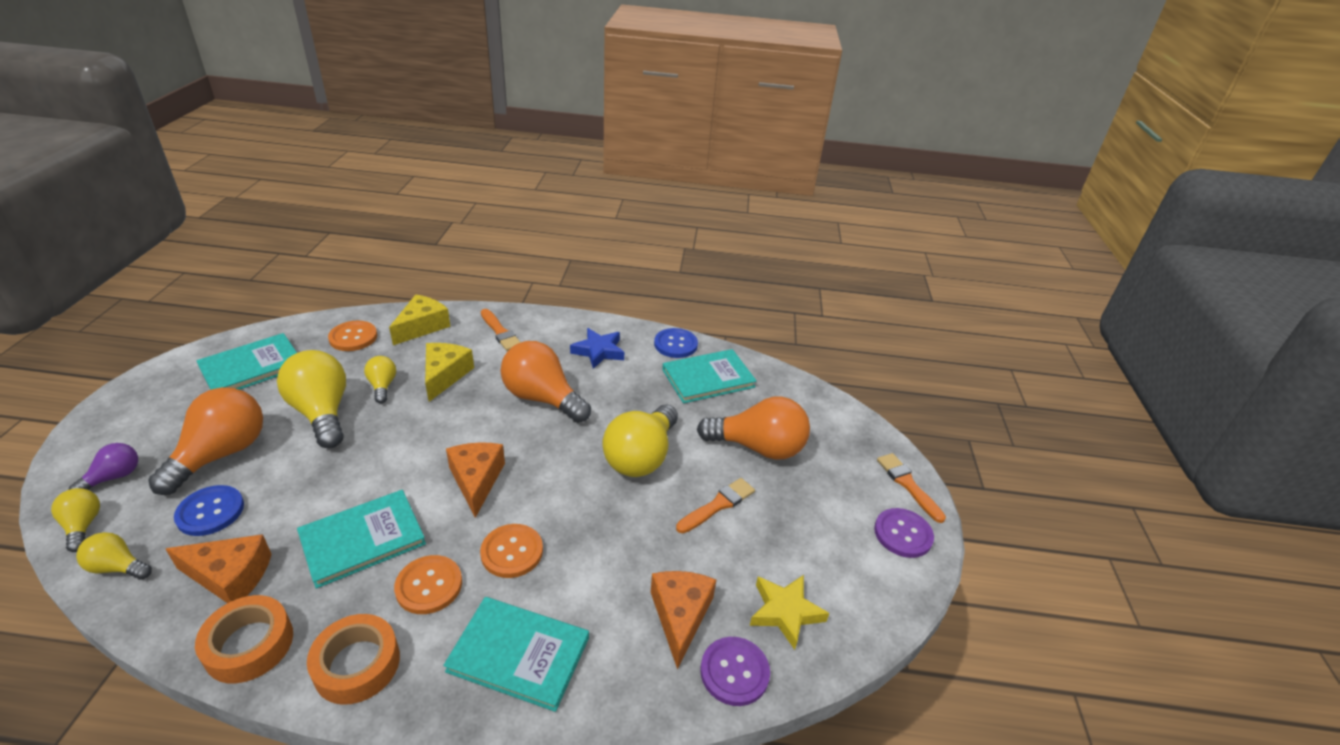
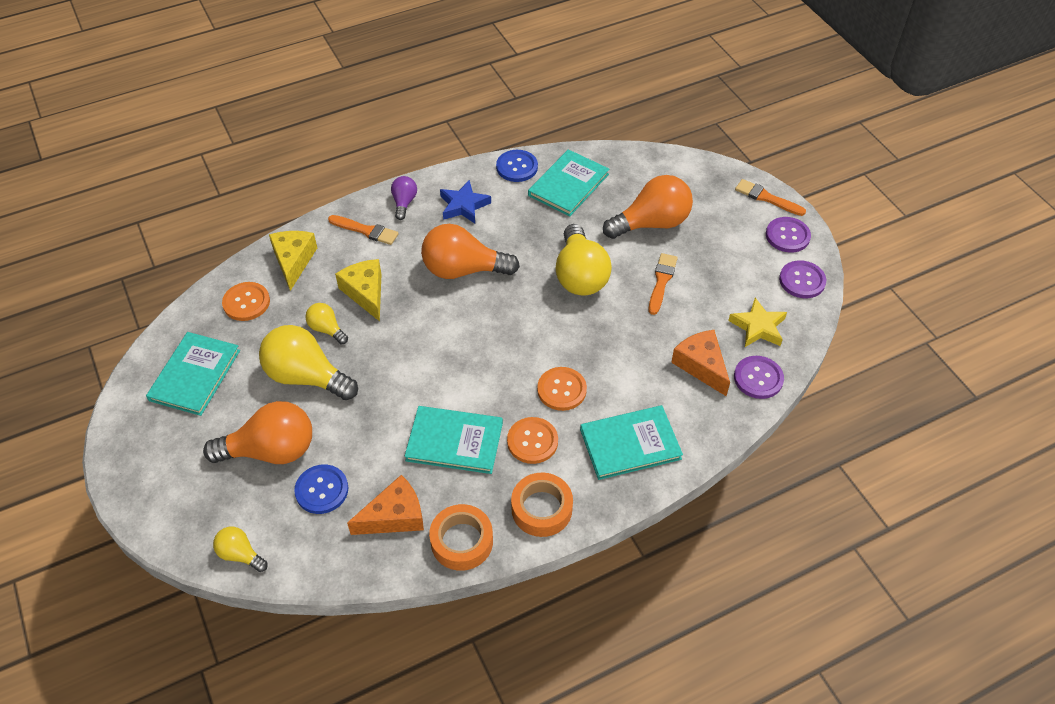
camera: 30 degrees left, 15 degrees up
purple light bulb [69,443,138,490] -> purple light bulb moved to [391,176,417,220]
yellow light bulb [76,532,152,580] -> none
orange light bulb [148,387,263,495] -> orange light bulb turned 90 degrees clockwise [203,401,312,464]
turquoise book [297,490,426,589] -> turquoise book turned 75 degrees clockwise [404,406,503,474]
orange cheese [446,442,505,518] -> none
none -> purple button [779,260,826,298]

